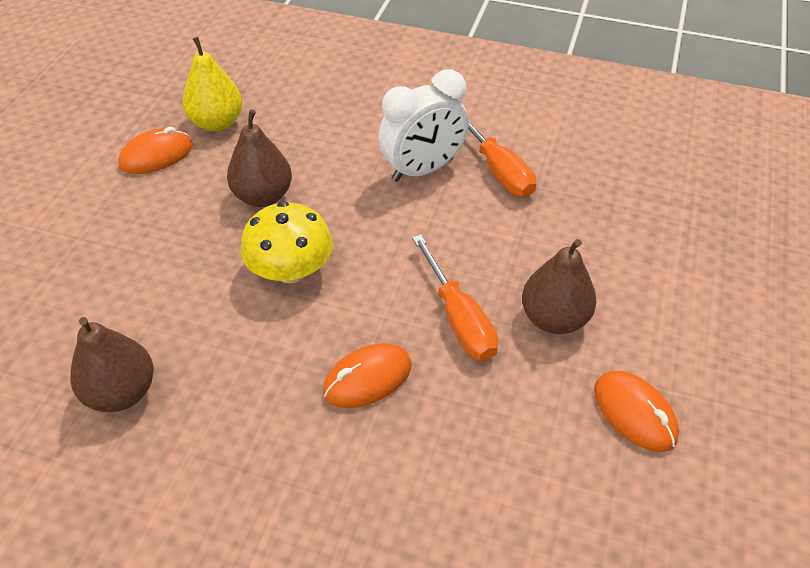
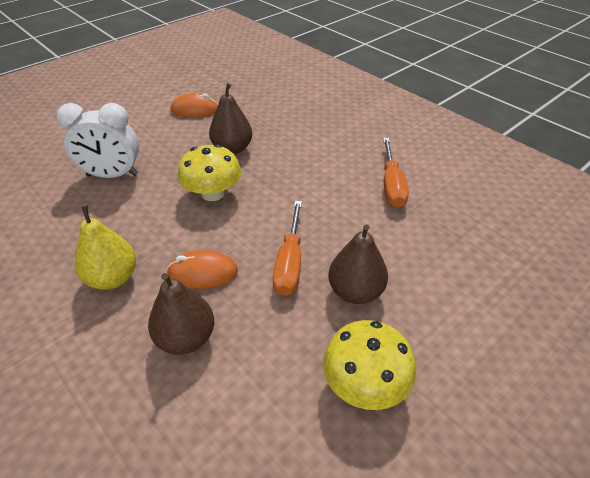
camera: 30 degrees right, 5 degrees down
brown pear [70,317,154,412] -> brown pear moved to [148,273,214,355]
yellow pear [183,37,242,131] -> yellow pear moved to [75,205,136,290]
white clock [378,69,469,182] -> white clock moved to [56,103,139,178]
orange mouse [594,371,679,452] -> yellow mushroom [323,320,416,410]

